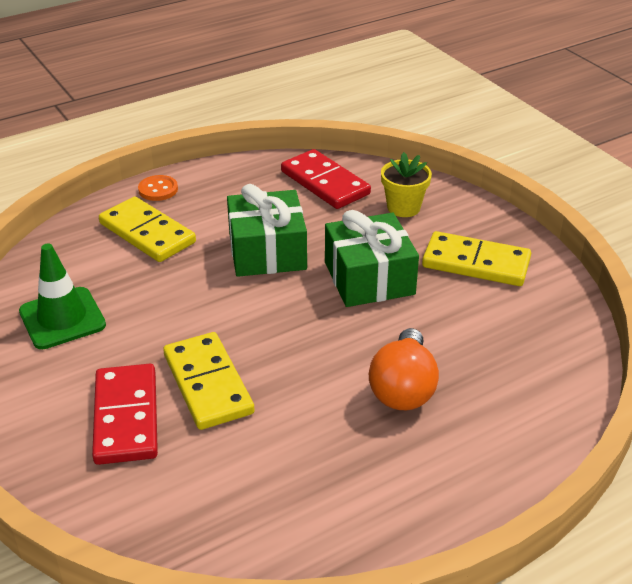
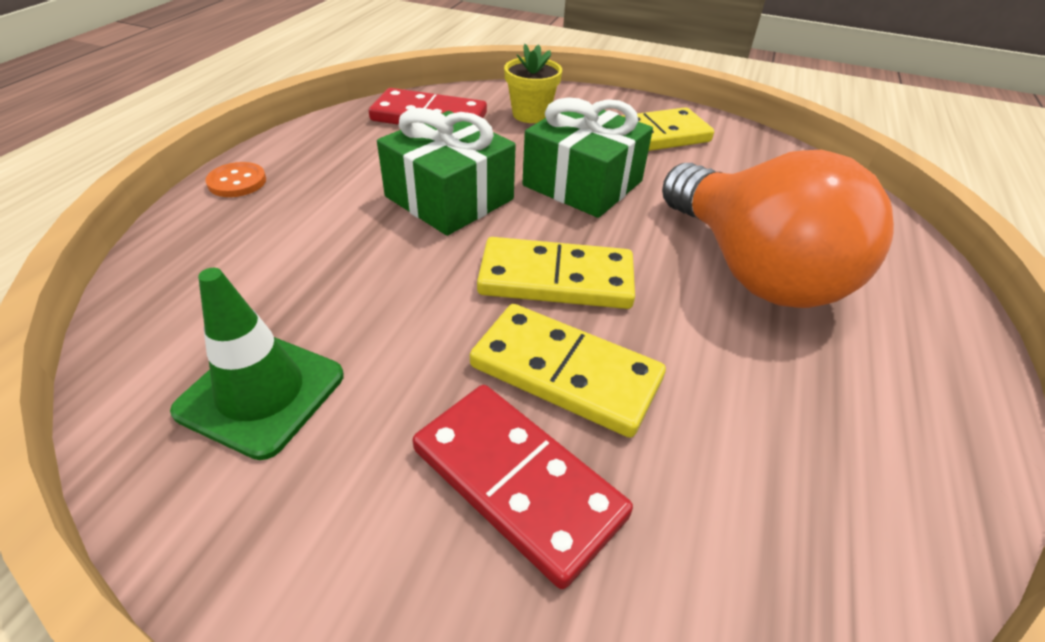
camera: 40 degrees left, 5 degrees up
yellow domino [99,197,196,262] -> yellow domino moved to [477,237,635,309]
orange light bulb [369,328,439,410] -> orange light bulb [662,150,894,308], size x1.65

